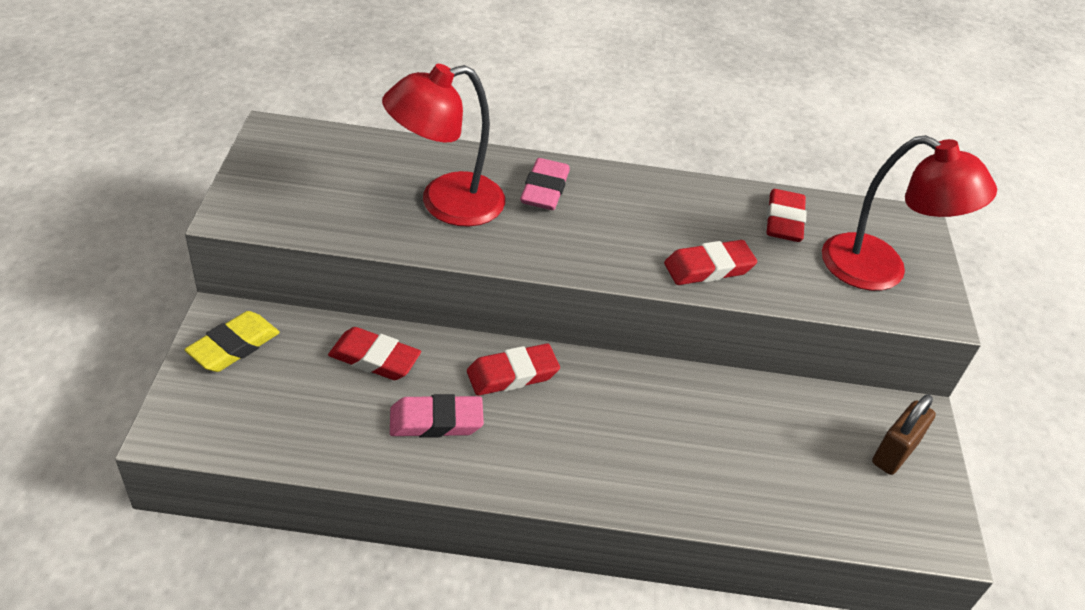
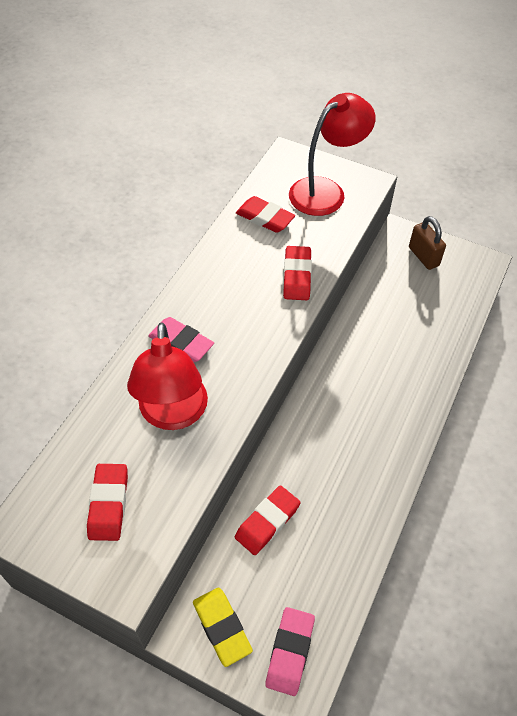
camera: 65 degrees left, 10 degrees up
pink eraser [390,394,484,438] -> pink eraser moved to [265,607,315,696]
red eraser [467,343,560,396] -> red eraser moved to [87,464,128,541]

